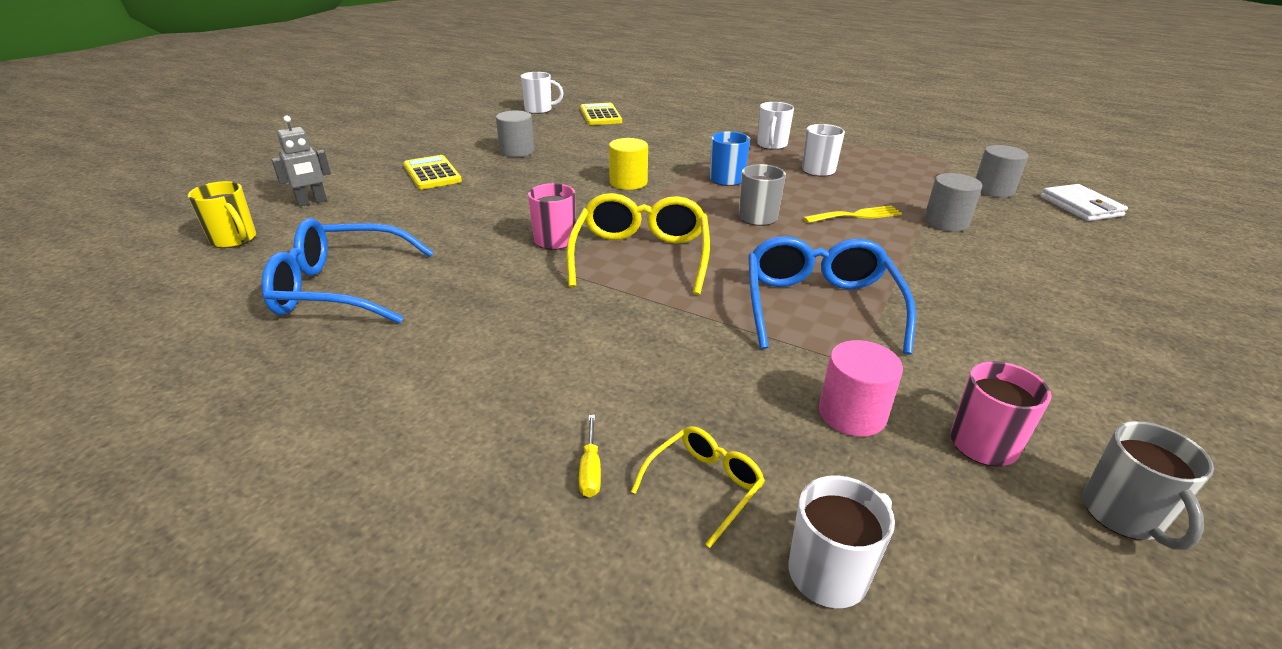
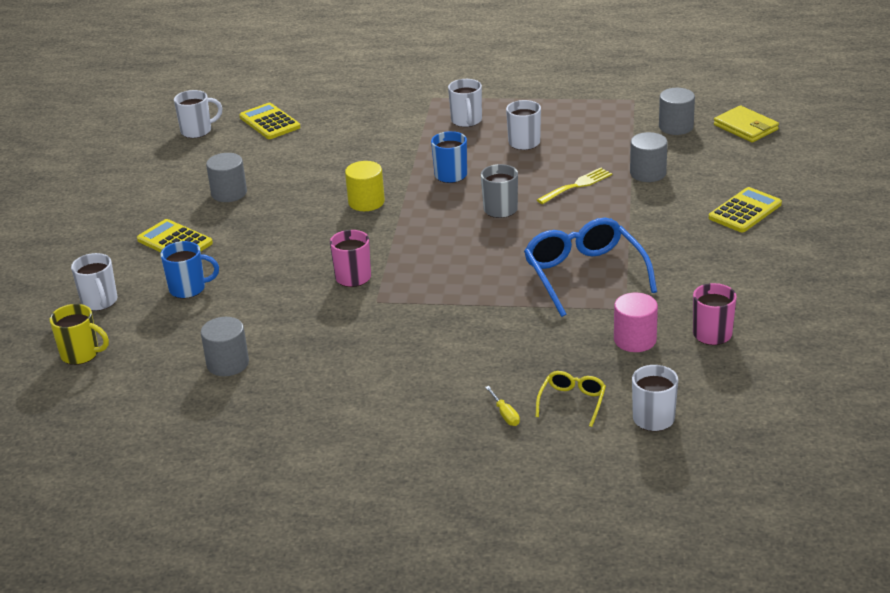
camera: 20 degrees left, 0 degrees up
blue glasses [261,218,433,324] -> grey cylinder [201,317,249,376]
grey robot [271,115,331,207] -> white mug [71,253,117,311]
yellow glasses [566,193,710,295] -> none
white wallet [1041,184,1128,221] -> yellow wallet [714,105,779,142]
grey mug [1083,421,1214,549] -> none
none -> blue mug [160,241,219,298]
none -> yellow calculator [709,187,782,232]

